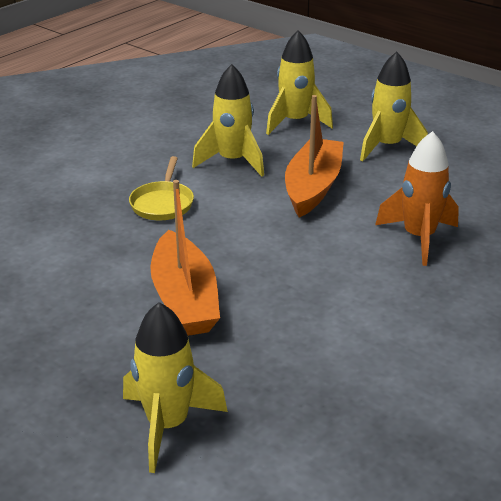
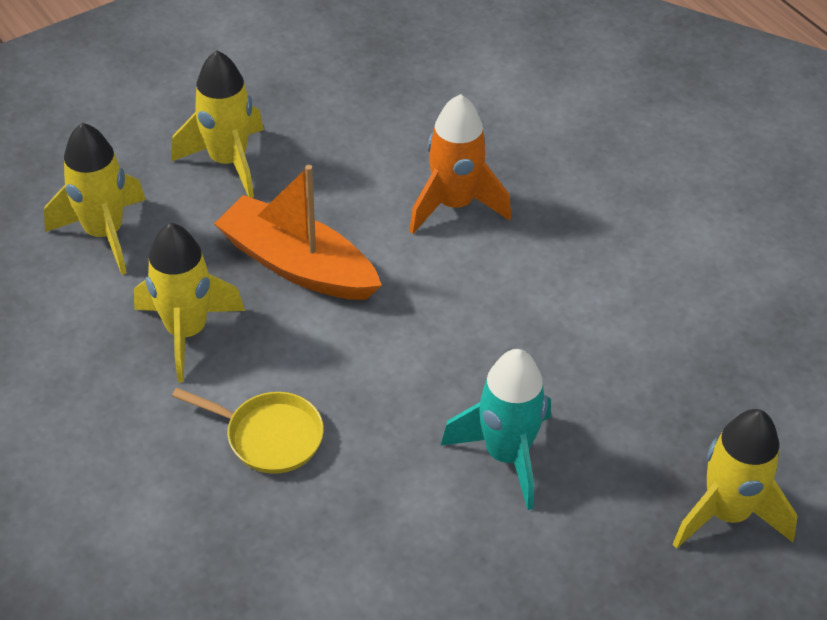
camera: 75 degrees left, 15 degrees up
orange boat [150,180,220,336] -> turquoise rocket [440,349,551,510]

